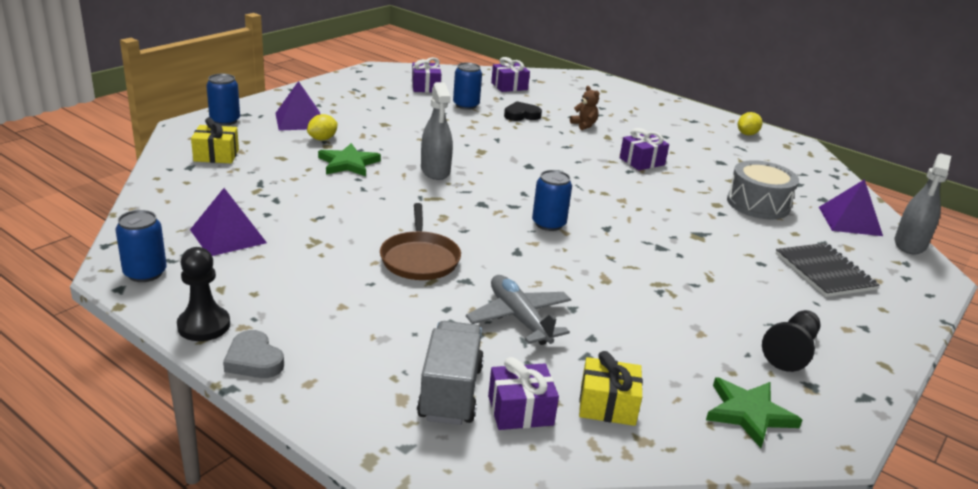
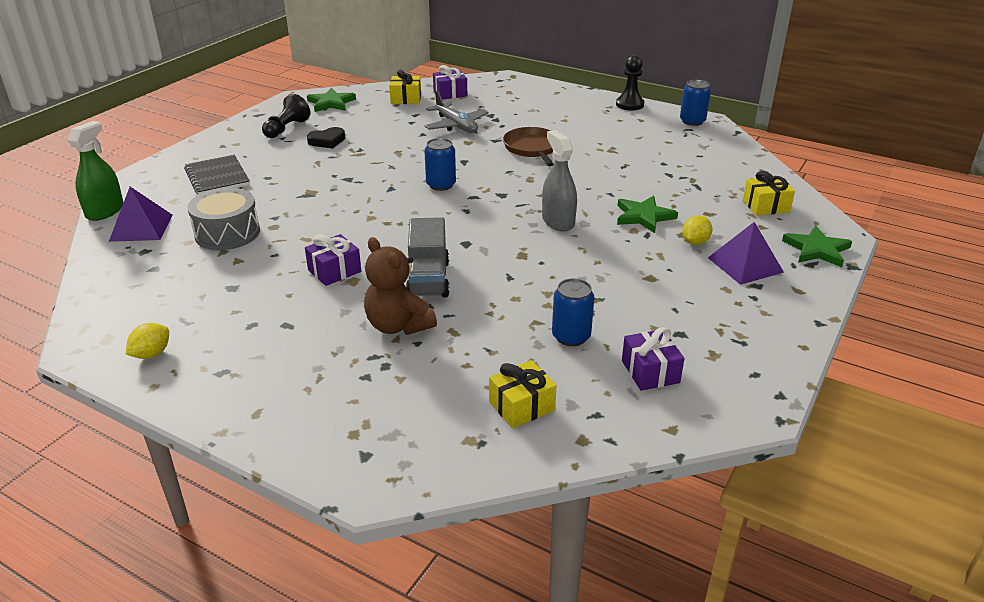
camera: 175 degrees right, 5 degrees up
purple pyramid [190,188,267,256] -> none
blue can [206,74,240,126] -> green star [782,226,852,267]
grey heart [223,330,284,378] -> none
grey truck [417,321,484,425] -> grey truck moved to [406,217,450,297]
purple gift [491,57,530,92] -> yellow gift [489,360,557,428]
black heart [504,101,542,121] -> black heart moved to [307,127,345,148]
brown teddy bear [570,86,599,130] -> brown teddy bear [364,237,437,335], size x1.81
grey spray bottle [895,153,951,255] -> green spray bottle [67,121,124,221]

